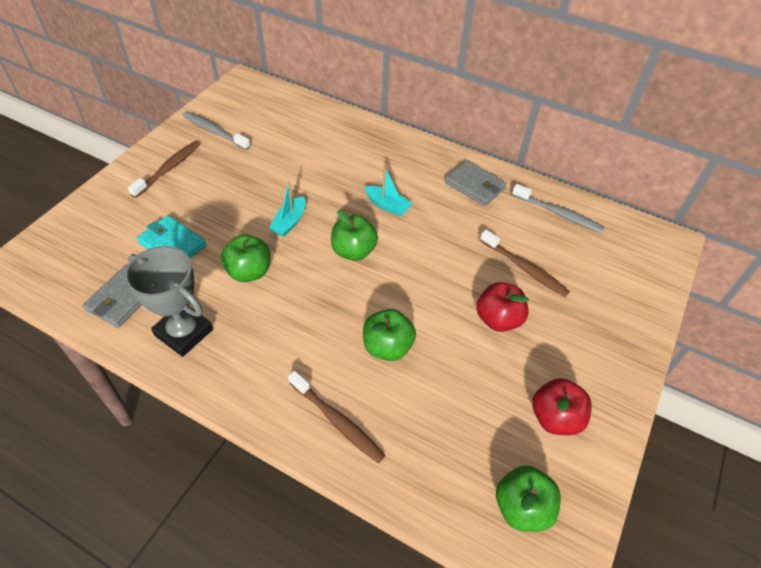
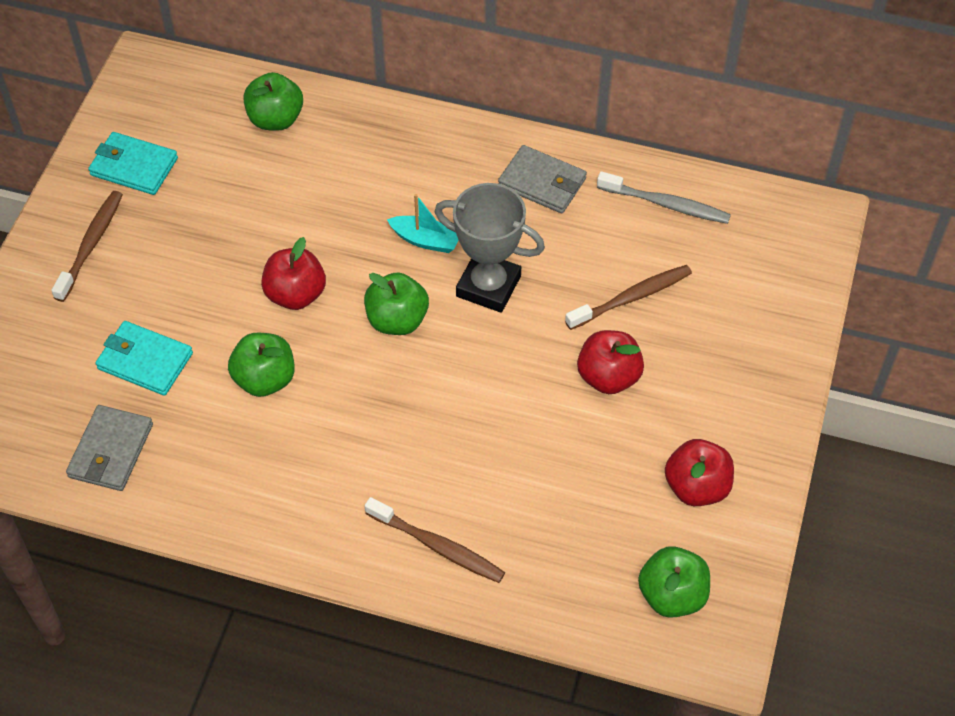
camera: 10 degrees left, 5 degrees up
grey trophy [125,246,213,357] -> grey trophy moved to [435,183,545,313]
grey toothbrush [183,111,250,150] -> turquoise wallet [88,132,178,195]
turquoise boat [269,181,305,237] -> red apple [261,237,326,310]
green apple [363,309,416,361] -> green apple moved to [243,72,303,131]
brown toothbrush [480,230,570,297] -> brown toothbrush turned 60 degrees counterclockwise [565,265,692,330]

